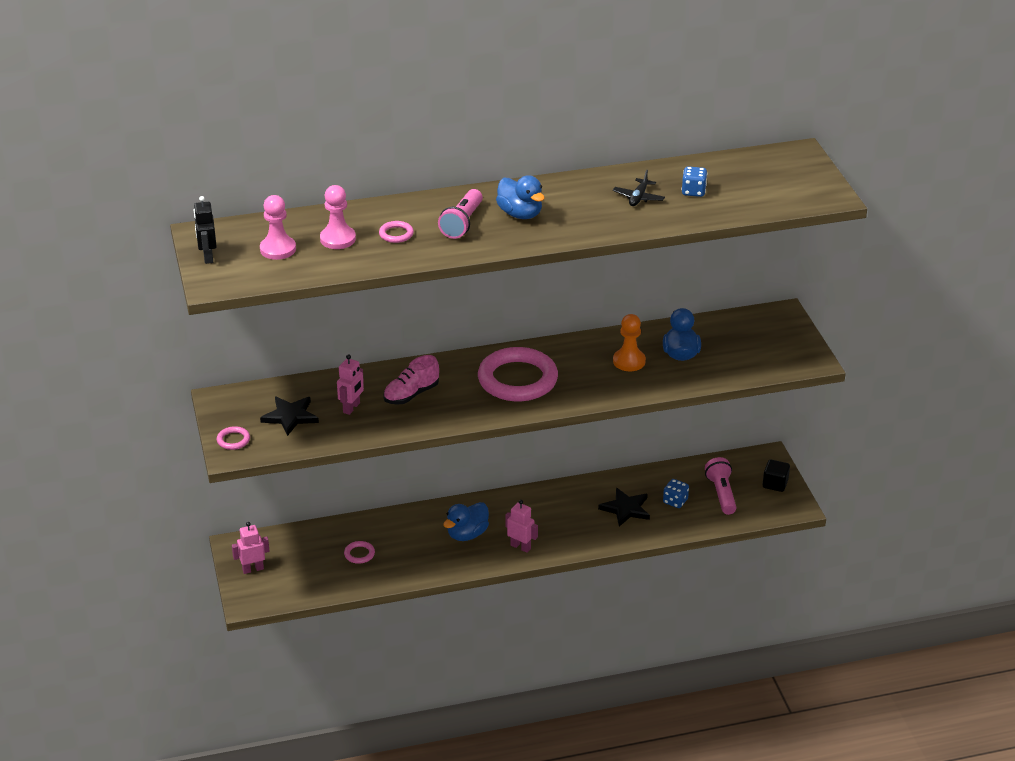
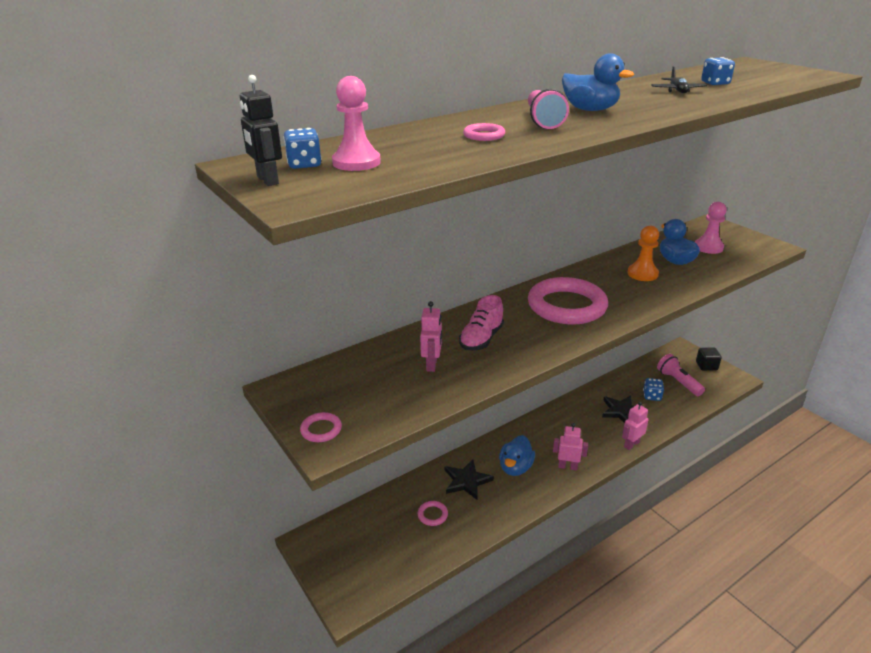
camera: 20 degrees left, 5 degrees down
pink robot [232,522,269,574] -> pink robot moved to [622,401,648,450]
black star [260,396,319,436] -> black star moved to [445,460,494,500]
pink pawn [320,185,356,249] -> pink pawn moved to [695,202,727,254]
none -> blue dice [283,128,322,169]

